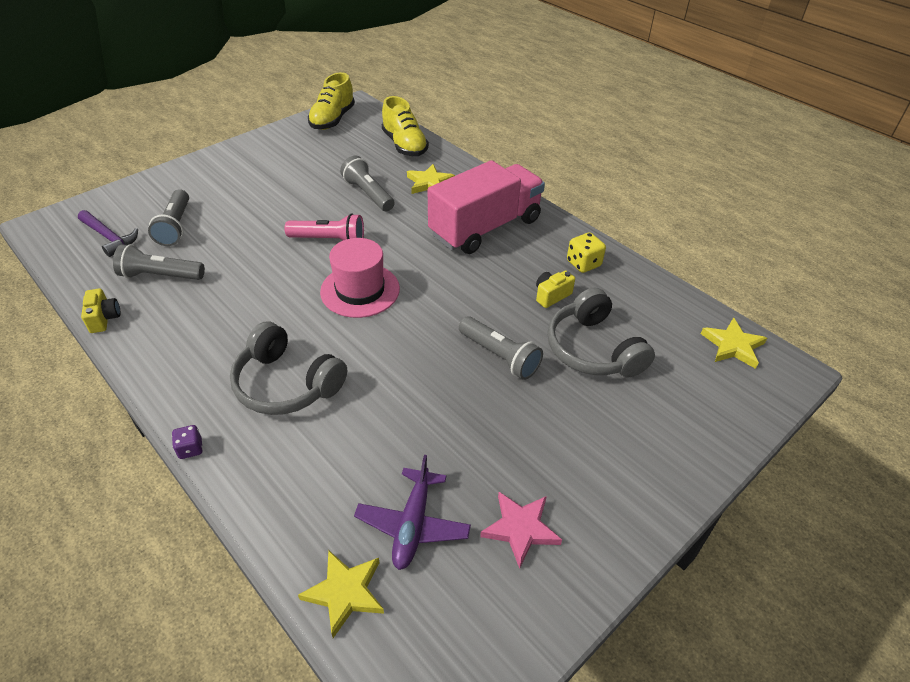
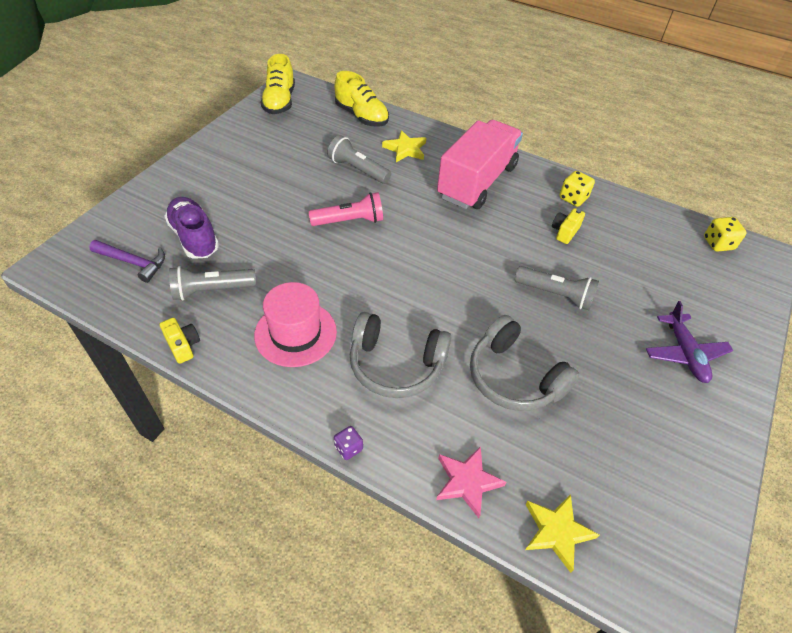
camera: 20 degrees left, 5 degrees up
grey flashlight [148,189,189,246] -> purple shoe [164,197,219,259]
pink hat [320,238,400,318] -> pink hat moved to [254,282,337,367]
purple plane [354,455,471,570] -> purple plane moved to [646,301,733,383]
pink star [480,492,562,569] -> pink star moved to [436,446,507,518]
grey headphones [548,288,655,377] -> grey headphones moved to [470,315,579,411]
yellow star [701,317,767,369] -> yellow dice [704,217,747,252]

